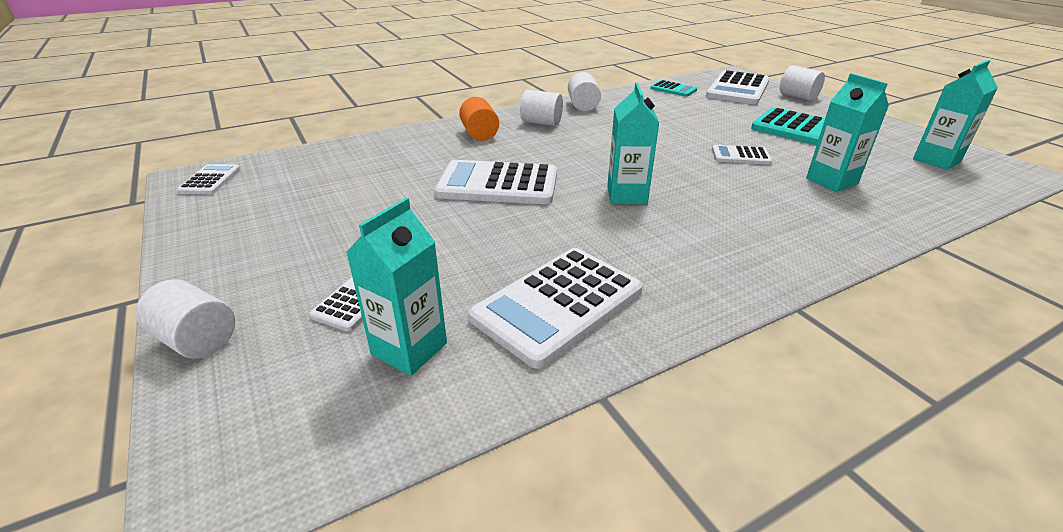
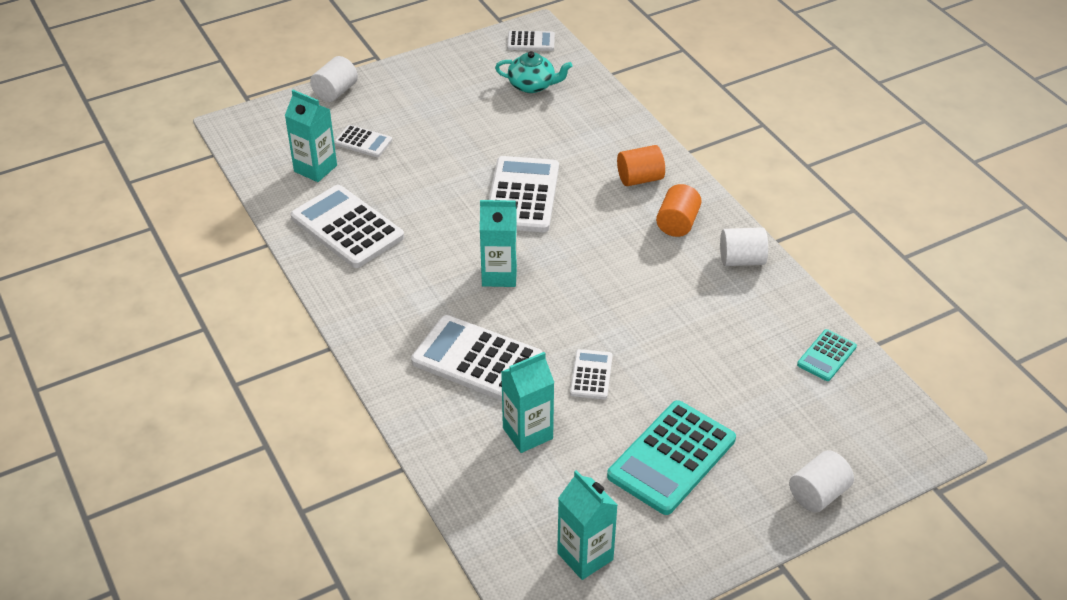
camera: 90 degrees right, 10 degrees up
white cylinder [520,90,563,126] -> orange cylinder [656,184,702,237]
white calculator [706,70,769,105] -> white calculator moved to [411,315,542,401]
none -> turquoise teapot [495,51,572,93]

